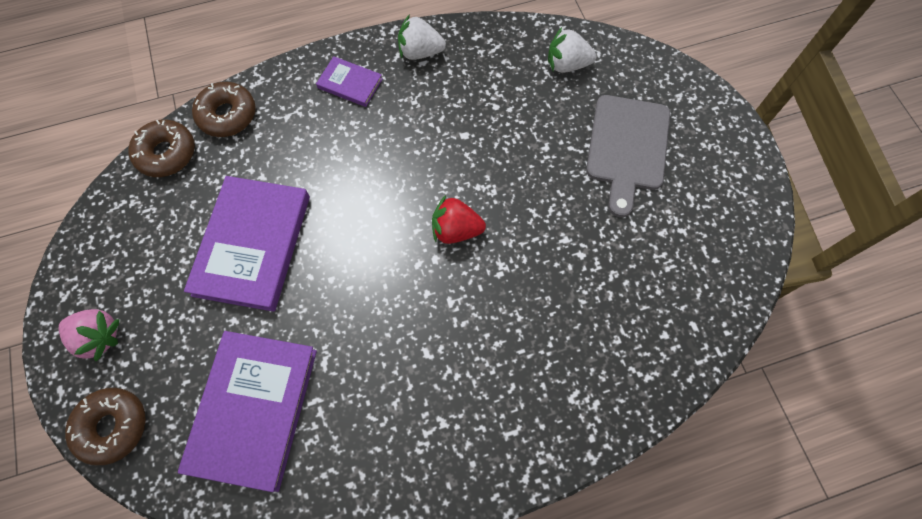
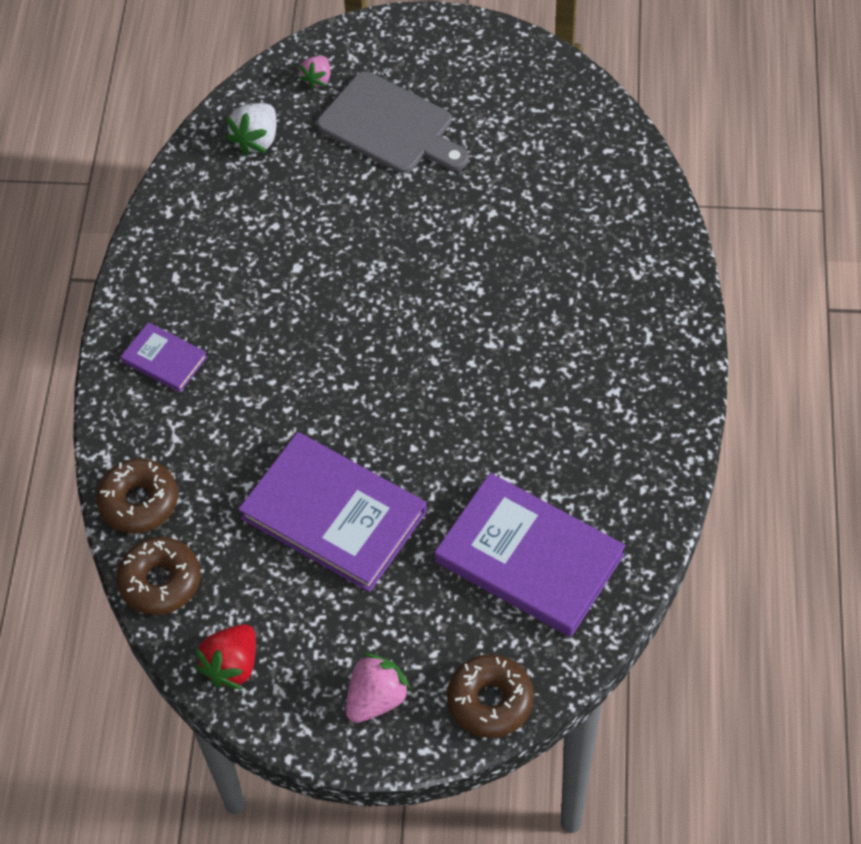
camera: 65 degrees left, 10 degrees down
purple book [316,56,382,107] -> purple book turned 75 degrees clockwise [121,322,207,392]
white strawberry [398,14,446,60] -> none
red strawberry [432,195,486,244] -> red strawberry moved to [195,624,256,689]
none -> pink strawberry [299,56,330,89]

